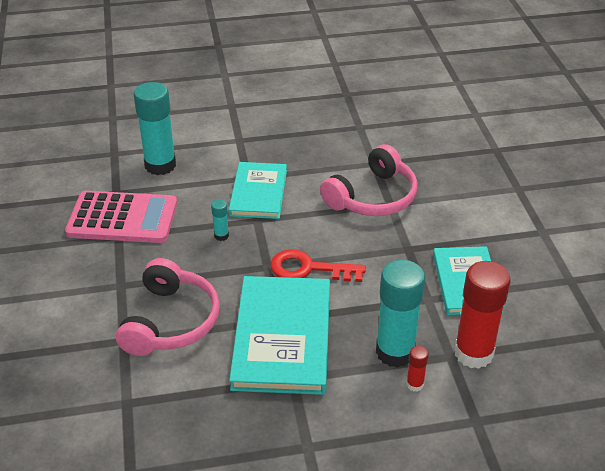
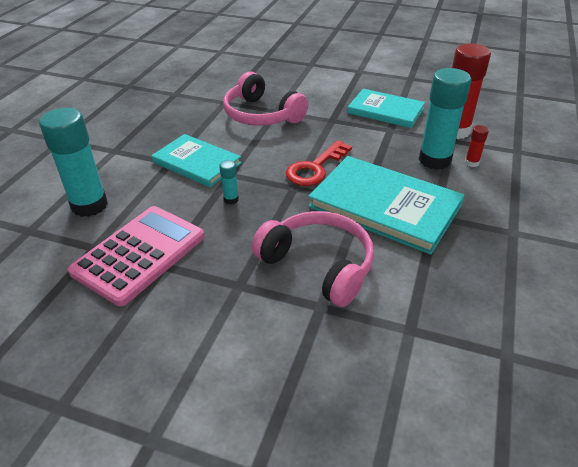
camera: 60 degrees left, 0 degrees up
pink headphones [320,144,418,216] -> pink headphones turned 150 degrees clockwise [223,72,308,126]

